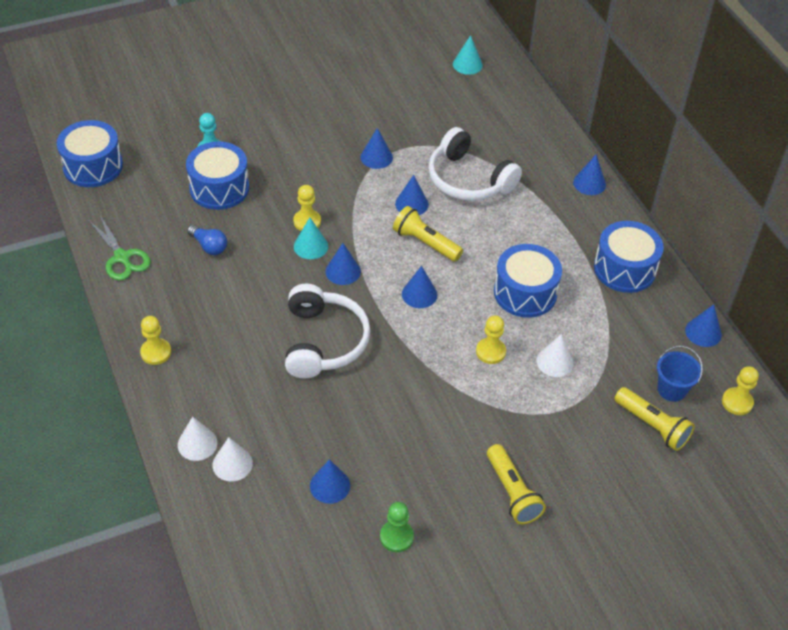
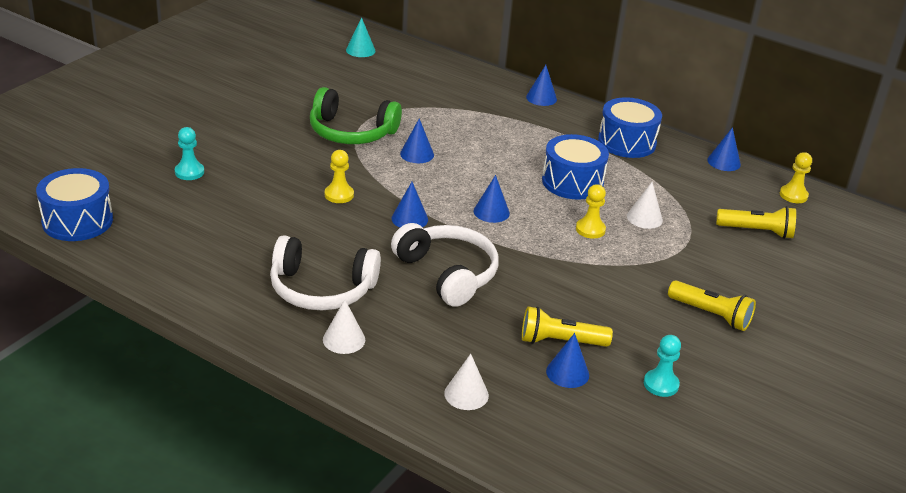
camera: 35 degrees left, 15 degrees down
green scissors [89,216,151,281] -> none
yellow pawn [140,316,171,365] -> none
white cone [178,417,218,461] -> white cone moved to [323,300,365,354]
blue drum [186,141,249,210] -> none
blue light bulb [187,225,227,255] -> none
turquoise cone [294,218,328,259] -> none
blue cone [361,128,393,169] -> green headphones [310,87,402,144]
green pawn [380,502,414,552] -> turquoise pawn [644,335,681,397]
yellow flashlight [393,206,463,262] -> yellow flashlight moved to [522,306,613,347]
white headphones [428,127,522,201] -> white headphones moved to [270,235,381,310]
blue bucket [657,346,703,402] -> none

